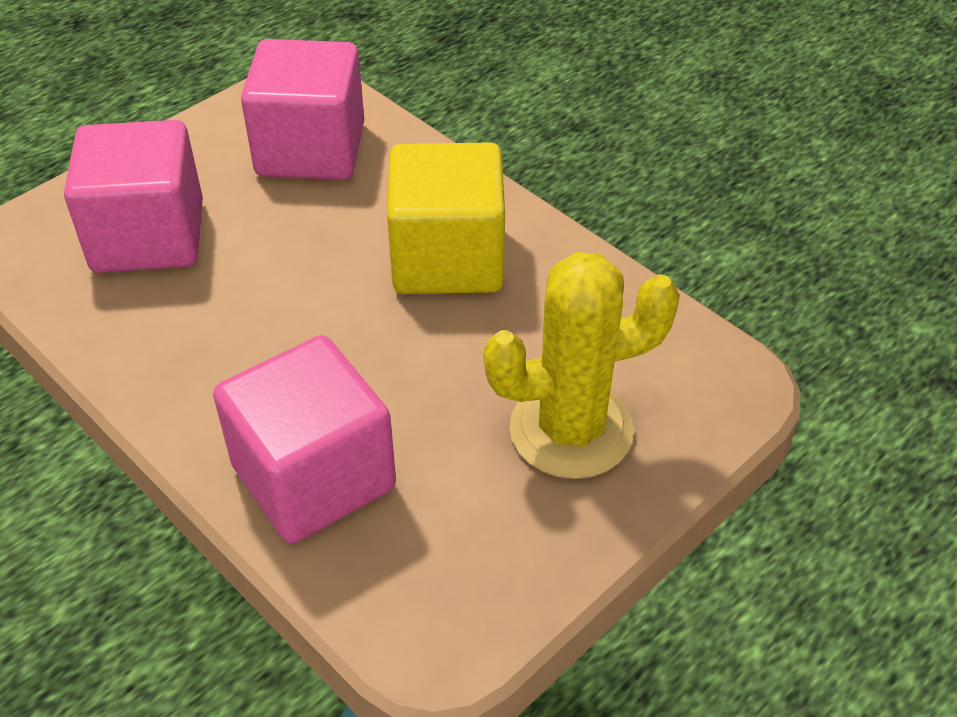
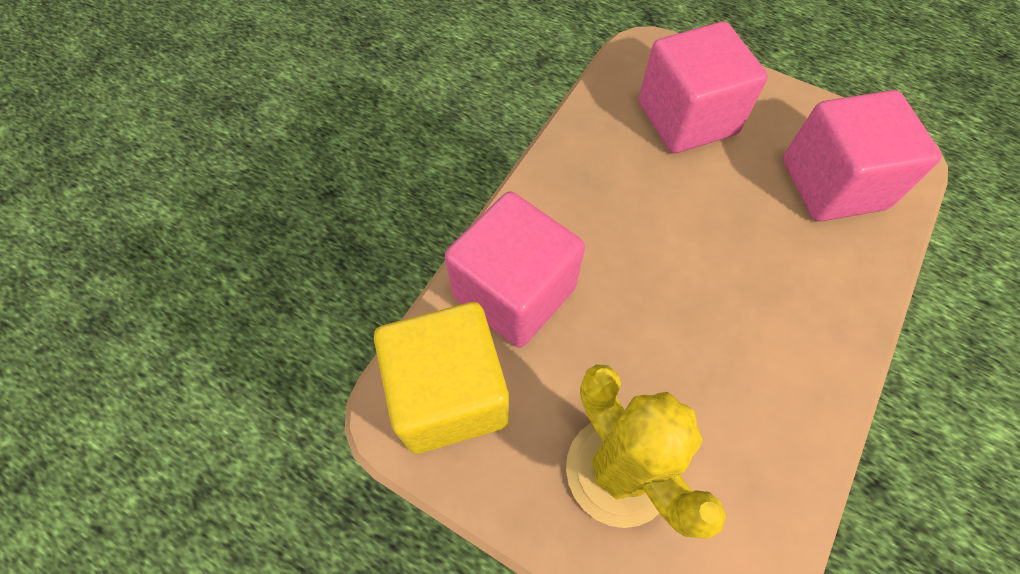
camera: 75 degrees right, 15 degrees up
yellow cube [387,142,505,294] -> yellow cube moved to [374,302,509,454]

